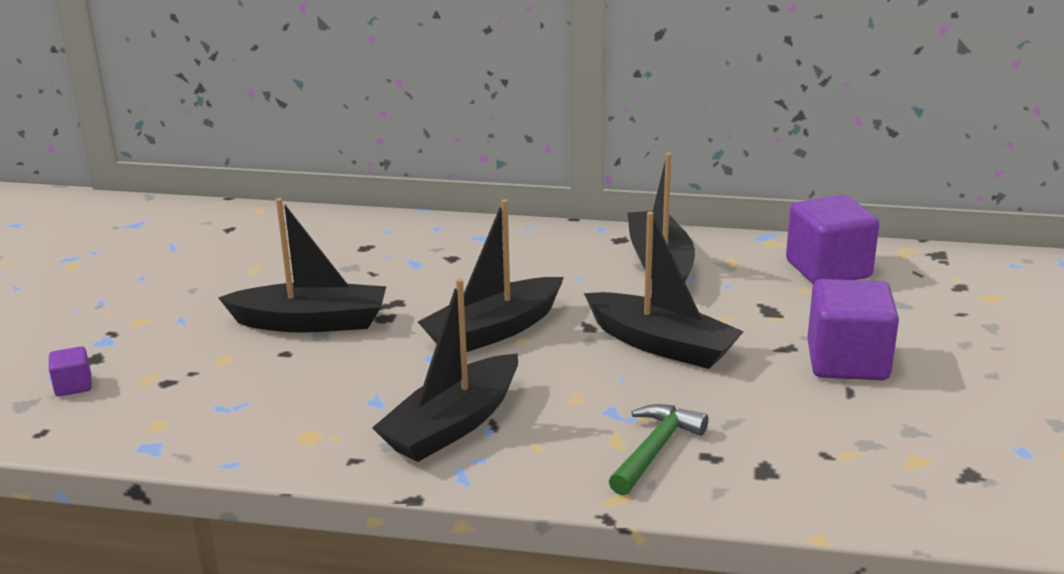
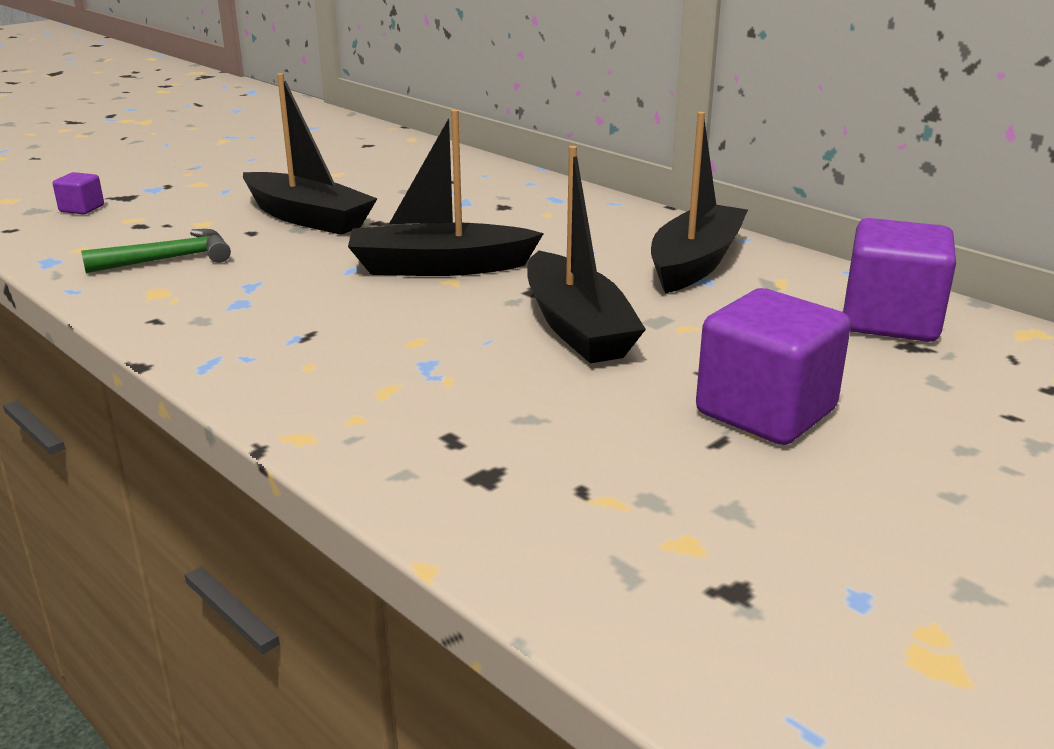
camera: 35 degrees right, 0 degrees up
black boat [372,279,518,462] -> none
green hammer [609,404,708,495] -> green hammer moved to [81,229,231,273]

